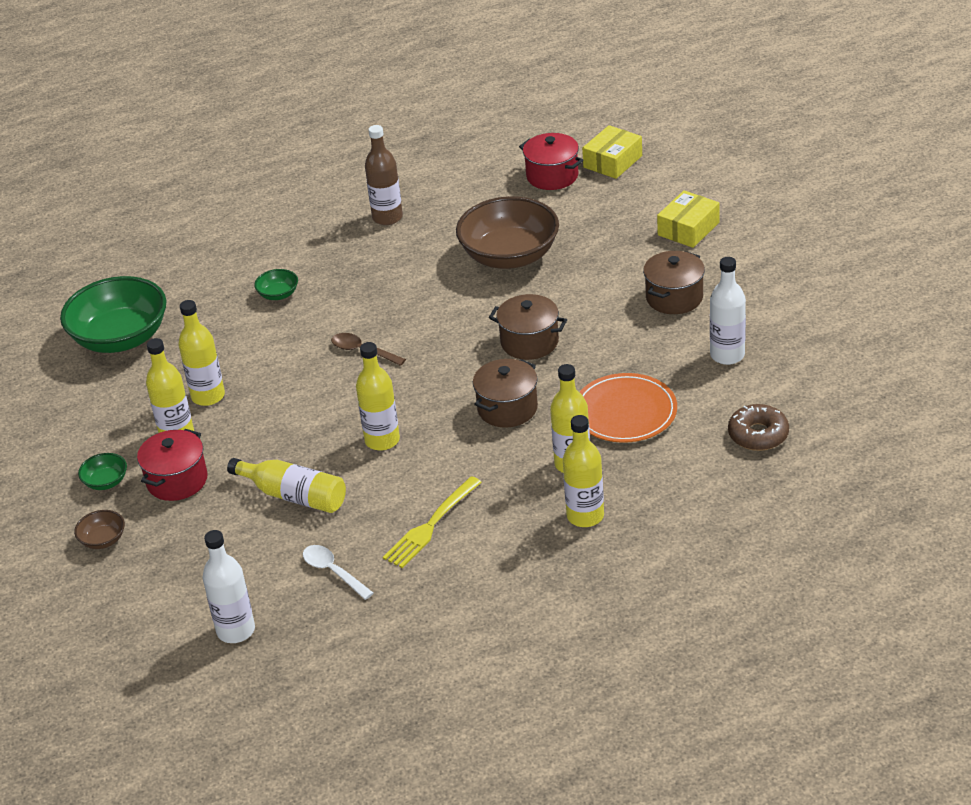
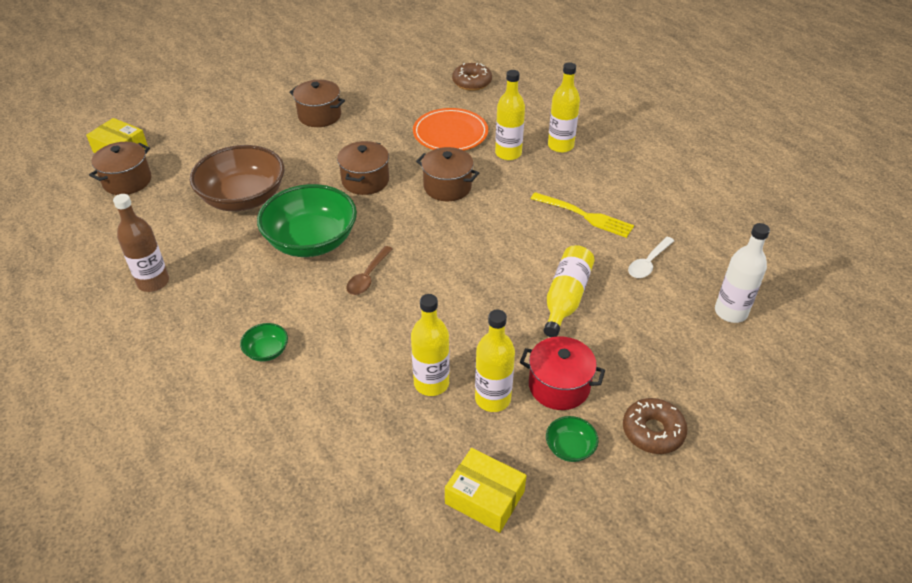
camera: 100 degrees left, 5 degrees up
green bowl [60,276,167,353] -> green bowl moved to [257,184,357,257]
brown bowl [74,510,125,549] -> brown donut [623,398,688,454]
yellow bottle [356,342,400,451] -> none
red pot [519,133,583,190] -> brown pot [89,142,151,195]
yellow box [657,190,719,248] -> yellow box moved to [445,448,527,533]
white bottle [710,257,746,365] -> none

